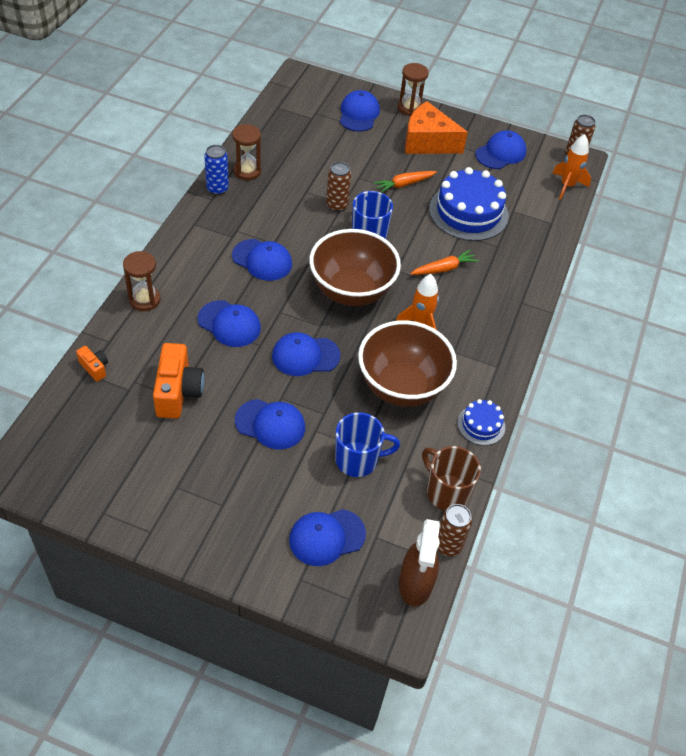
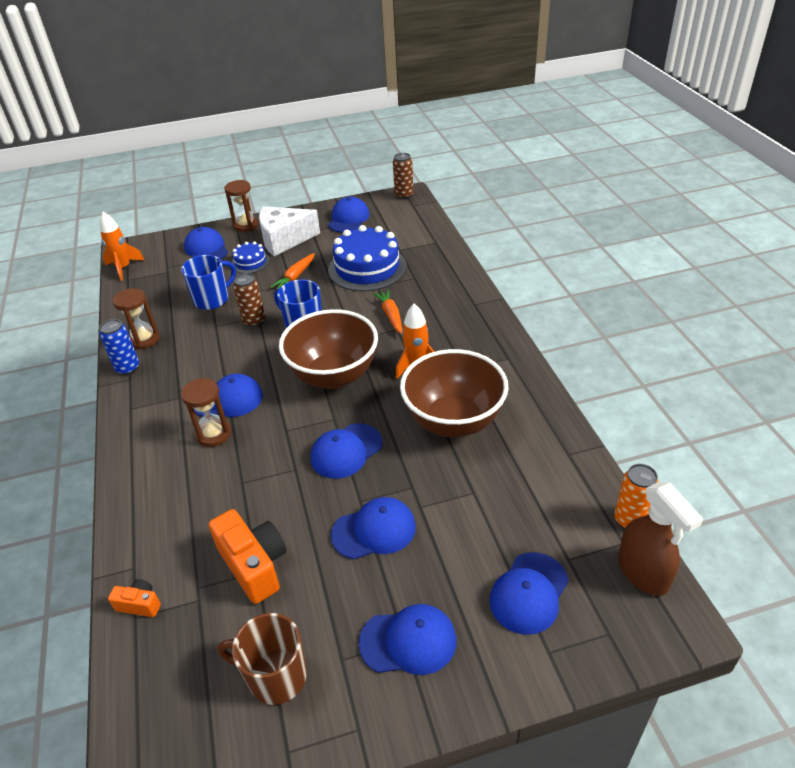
camera: 30 degrees left, 10 degrees down
brown hourglass [123,251,160,311] -> brown hourglass moved to [181,378,231,447]
blue cap [198,300,261,347] -> blue cap moved to [358,604,456,675]
blue mug [335,412,400,477] -> blue mug moved to [181,255,236,310]
orange cheese [405,101,468,154] -> white cheese [259,206,320,256]
orange carrot [410,249,479,275] -> orange carrot turned 45 degrees counterclockwise [373,289,402,334]
brown mug [422,446,481,511] -> brown mug moved to [217,613,307,705]
brown can [438,504,472,556] -> orange can [614,464,659,529]
blue cake [458,399,505,445] -> blue cake moved to [232,242,270,273]
orange rocket [553,134,591,200] -> orange rocket moved to [100,212,144,281]

